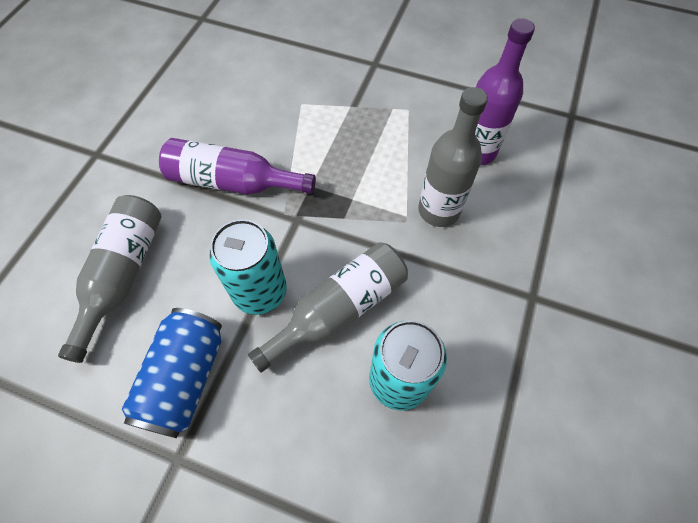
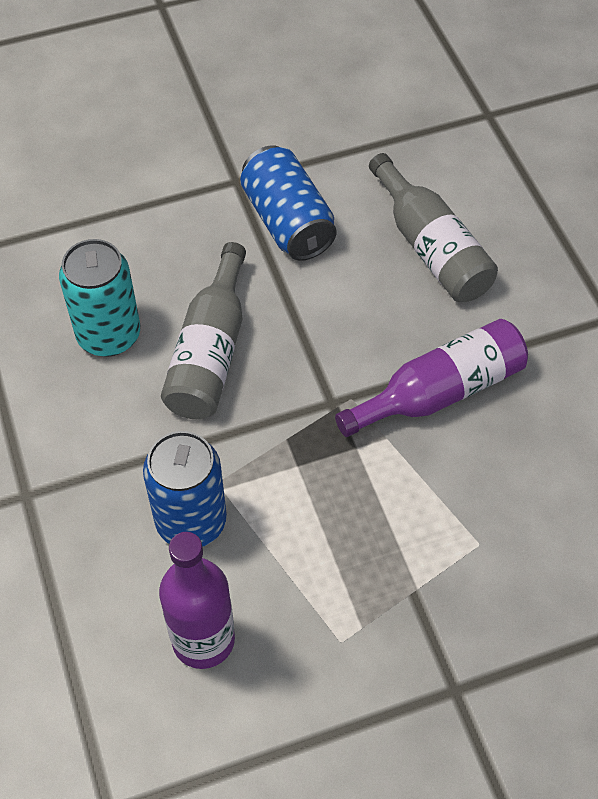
camera: 140 degrees right, 5 degrees down
turquoise can [209,219,287,315] -> none
grey bottle [418,87,488,227] -> blue can [143,431,227,547]

